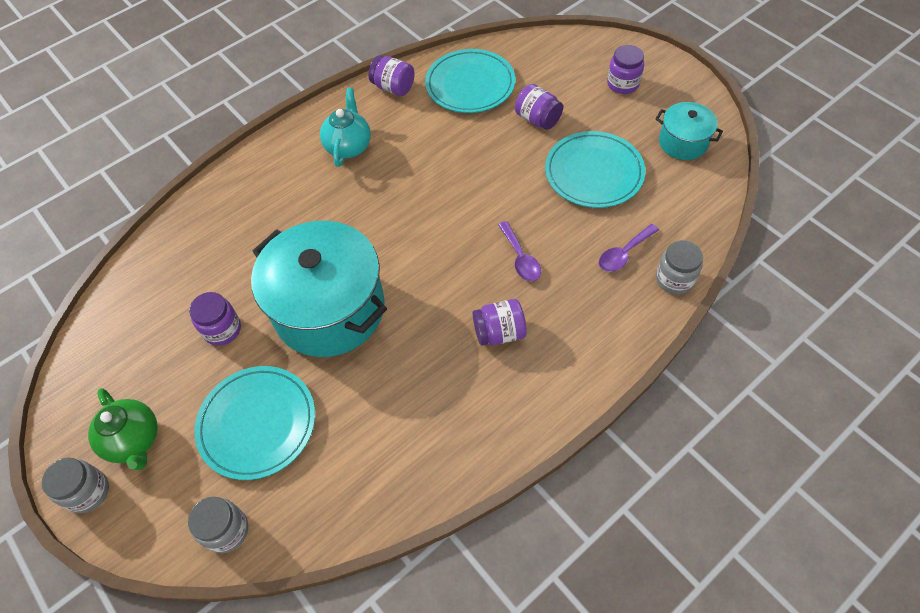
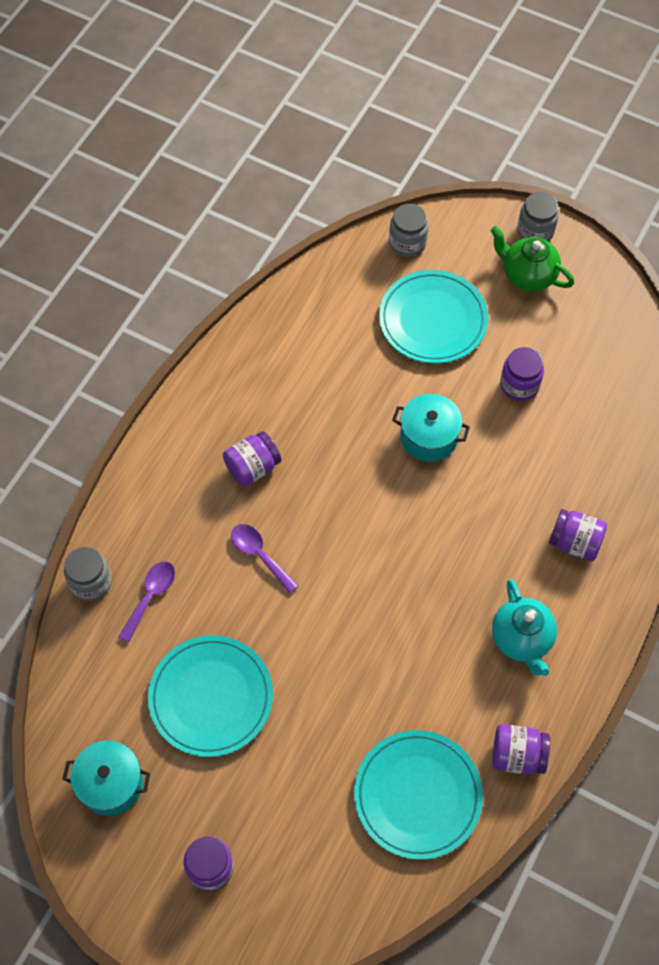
camera: 155 degrees right, 5 degrees up
turquoise pot [251,221,387,357] -> turquoise pot [392,394,470,462], size x0.49
purple jar [515,84,563,130] -> purple jar moved to [549,509,607,561]

